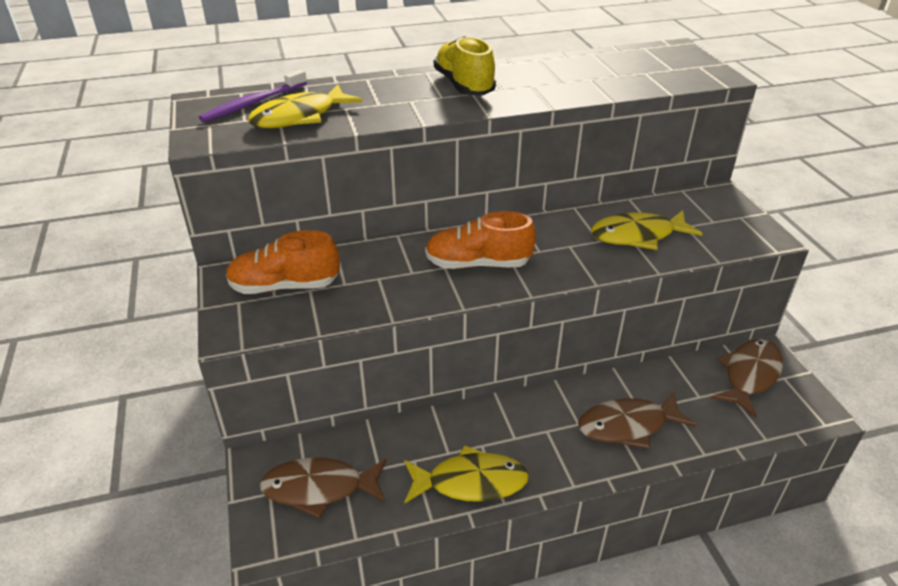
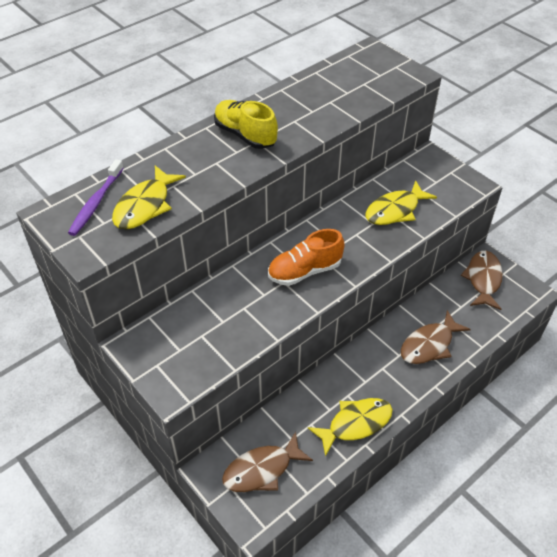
camera: 25 degrees left, 10 degrees up
orange shoe [226,230,340,294] -> none

